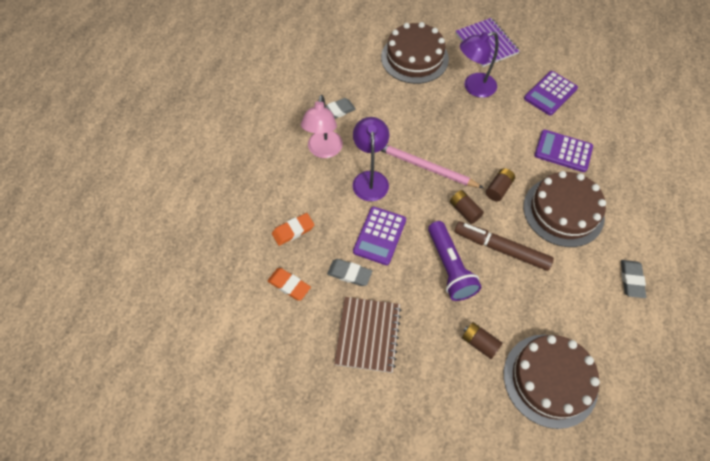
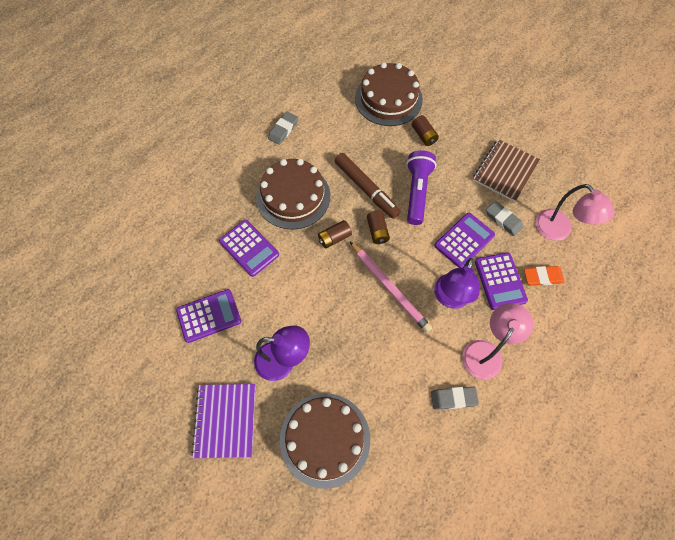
camera: 155 degrees left, 5 degrees up
orange eraser [268,268,311,301] -> pink lamp [535,184,615,241]
none -> purple calculator [475,253,528,310]

